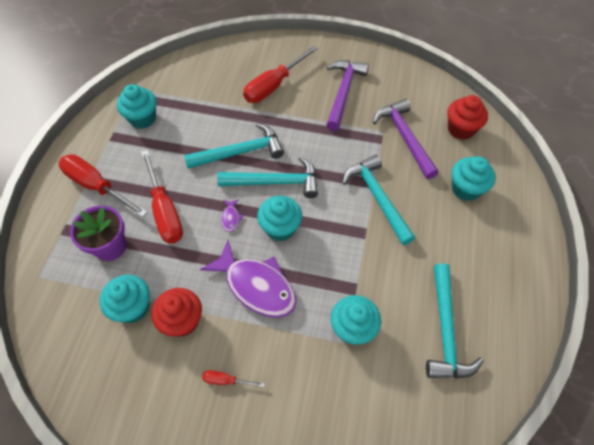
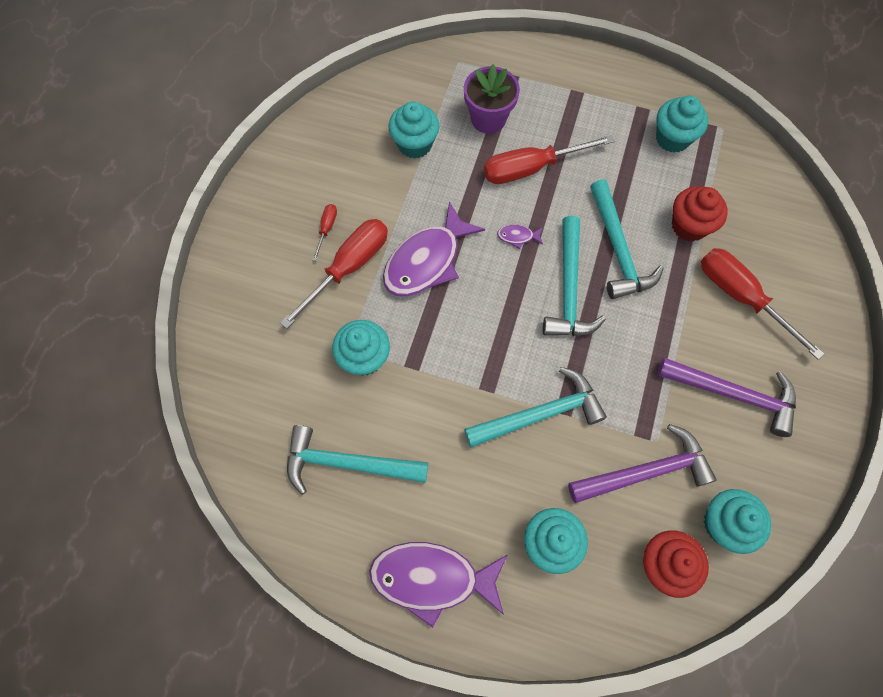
camera: 95 degrees right, 10 degrees up
red screwdriver [59,154,147,217] -> red screwdriver moved to [280,219,388,329]
red cupcake [152,288,202,337] -> red cupcake moved to [672,186,728,241]
turquoise cupcake [257,196,302,241] -> turquoise cupcake moved to [704,489,771,554]
none -> purple fish [369,542,508,628]

